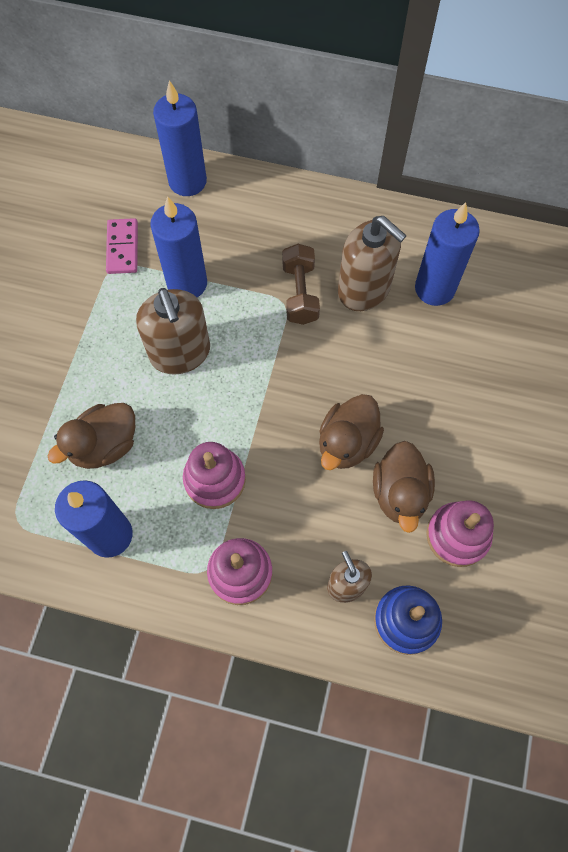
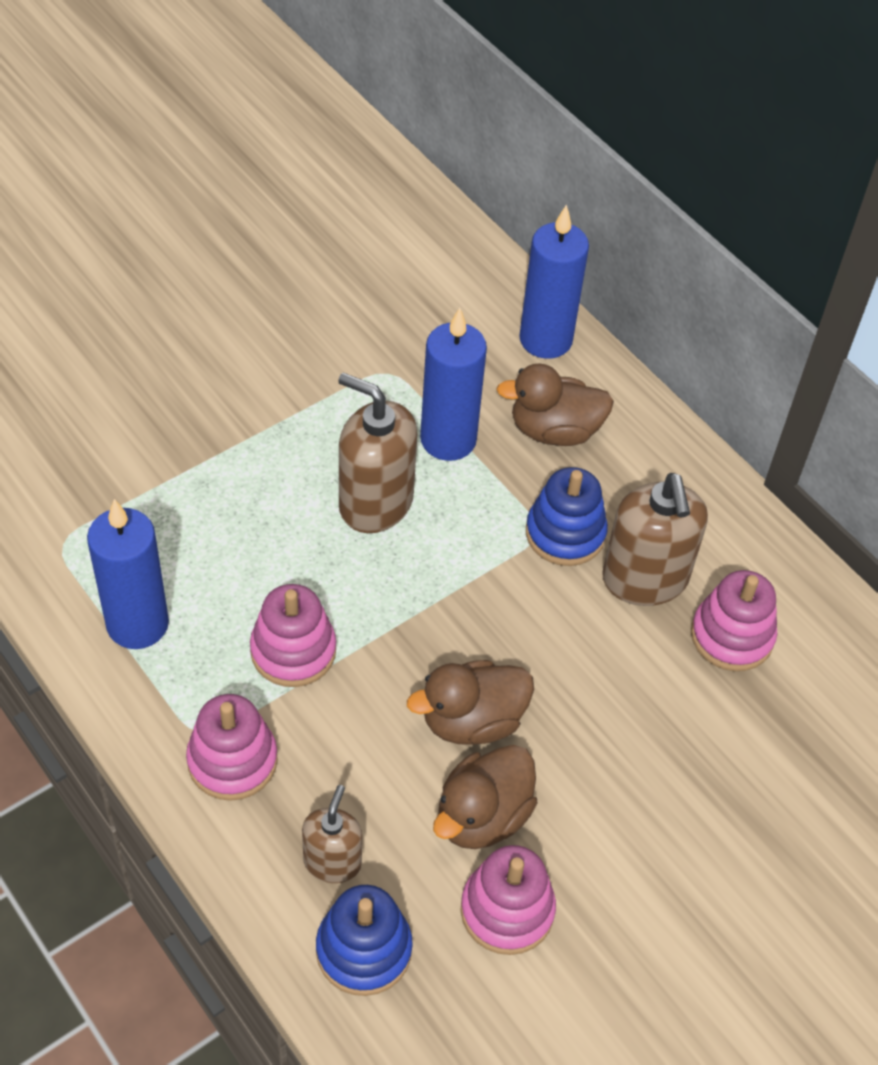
camera: 35 degrees right, 15 degrees down
brown duck [48,403,135,469] -> brown duck moved to [496,364,614,446]
pink domino [106,218,138,274] -> none
brown soap dispenser [136,288,210,375] -> brown soap dispenser turned 105 degrees clockwise [338,373,417,533]
brown dumbbell [282,244,320,325] -> blue stacking toy [526,467,608,566]
blue candle [415,202,480,306] -> pink stacking toy [691,570,777,671]

